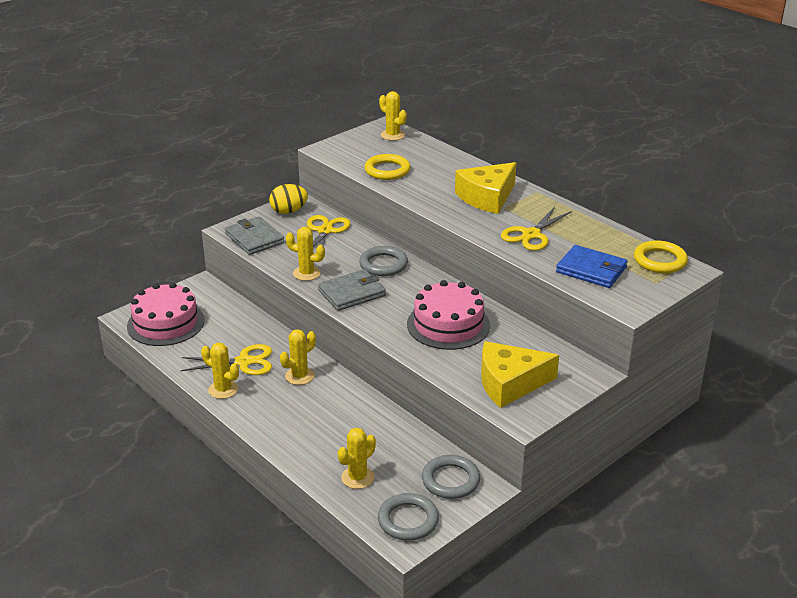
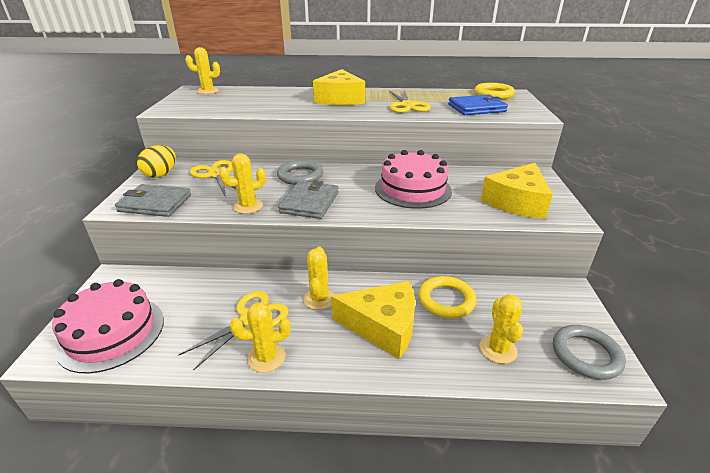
camera: 45 degrees left, 0 degrees up
yellow ring [364,154,411,180] -> yellow ring moved to [419,276,477,318]
grey ring [422,455,480,499] -> none
none -> yellow cheese [331,281,415,359]

